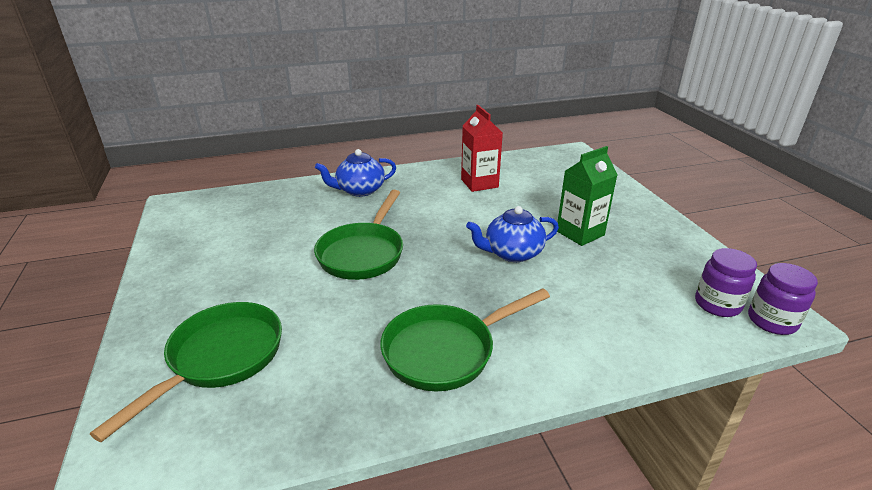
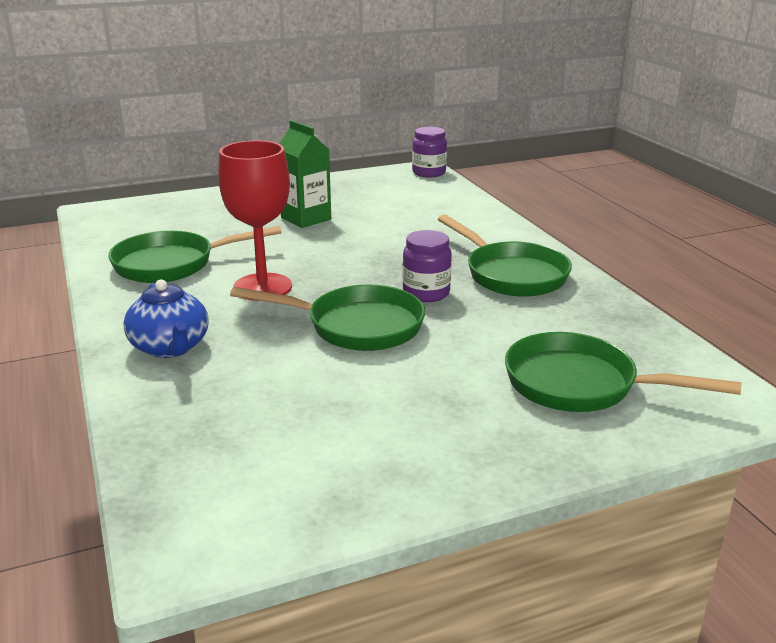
camera: 95 degrees left, 5 degrees down
red carton [461,105,503,192] -> green pan [108,226,282,283]
blue teapot [466,206,559,262] -> none
purple jar [695,248,757,317] -> purple jar moved to [403,230,452,302]
none -> red goblet [218,141,292,301]

